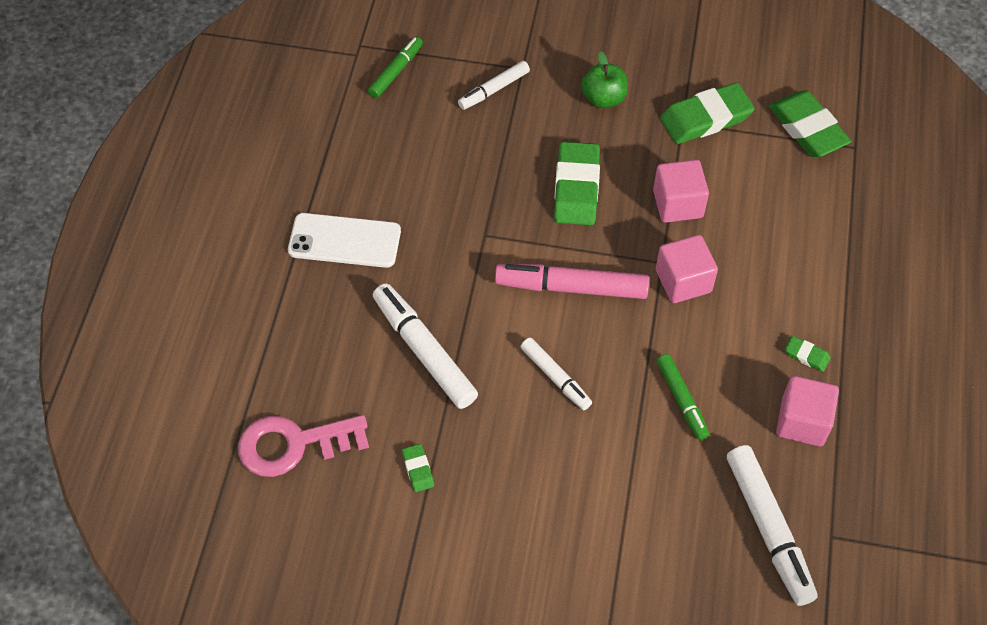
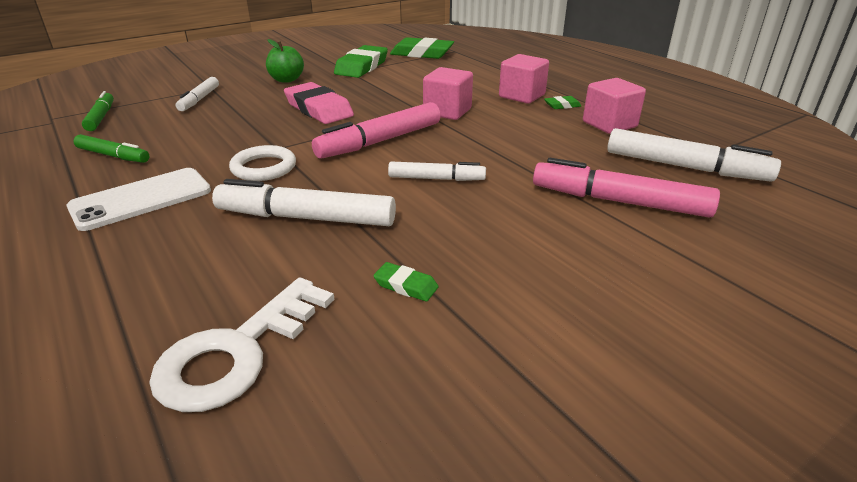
camera: 45 degrees left, 25 degrees down
pink key [238,415,369,477] -> white key [149,277,334,412]
green eraser [554,142,600,225] -> pink eraser [284,82,354,124]
pink cube [653,160,709,223] -> pink cube moved to [499,54,549,104]
green marker [657,354,709,440] -> green marker moved to [74,134,150,163]
none -> white ring [229,145,296,181]
none -> pink marker [533,158,720,218]

